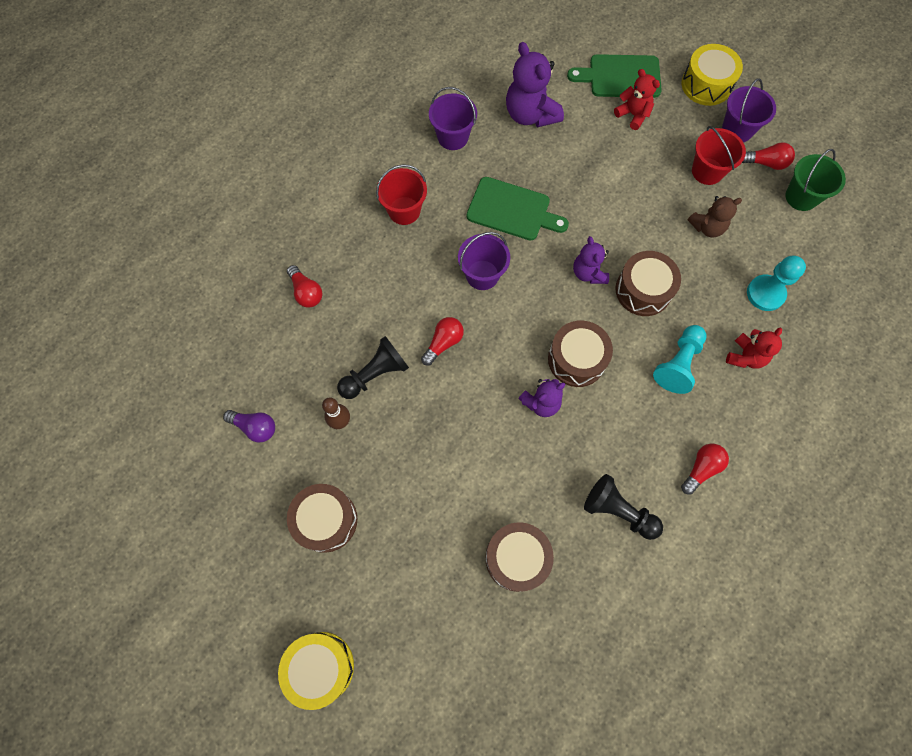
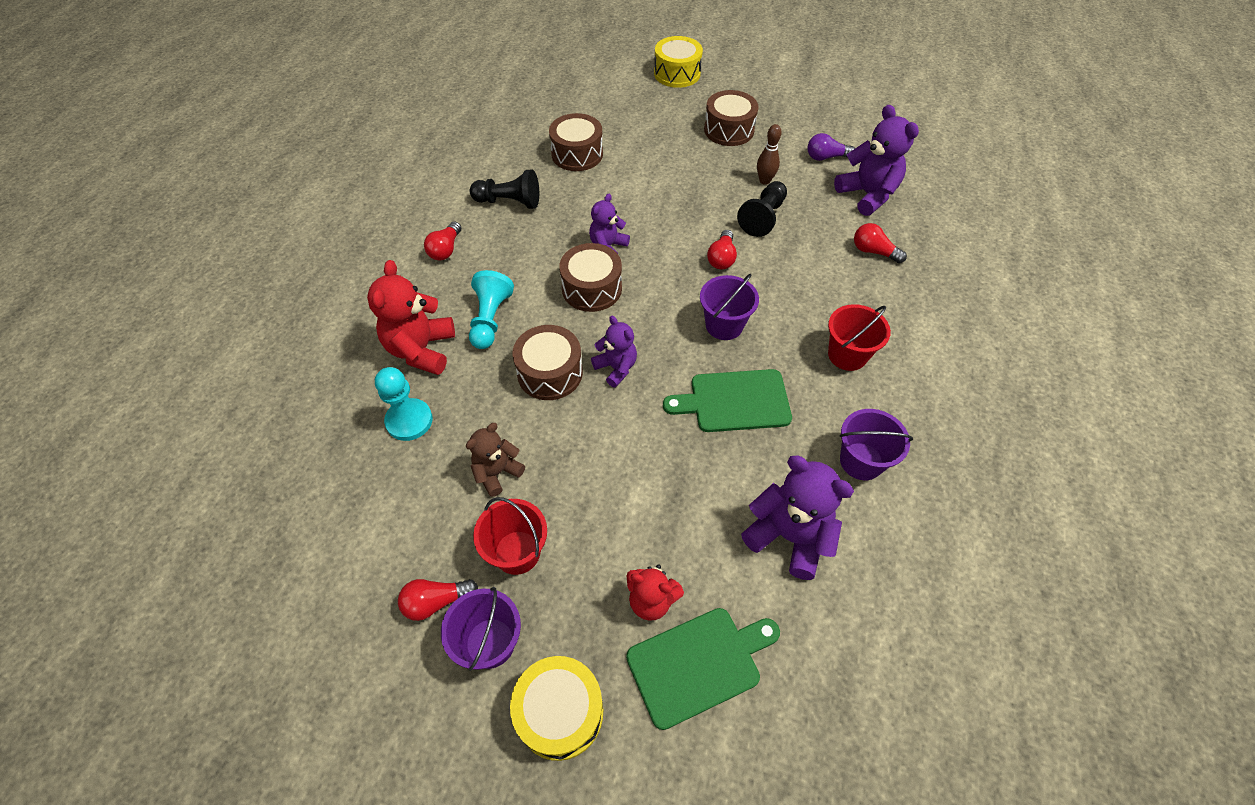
camera: 155 degrees right, 15 degrees down
red teddy bear [726,328,782,369] -> red teddy bear [367,260,455,375], size x1.64
green bucket [785,149,846,211] -> none
none -> purple teddy bear [834,105,919,216]

